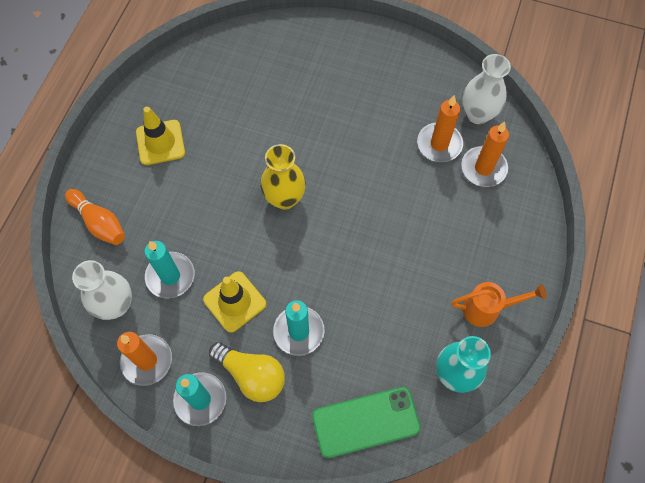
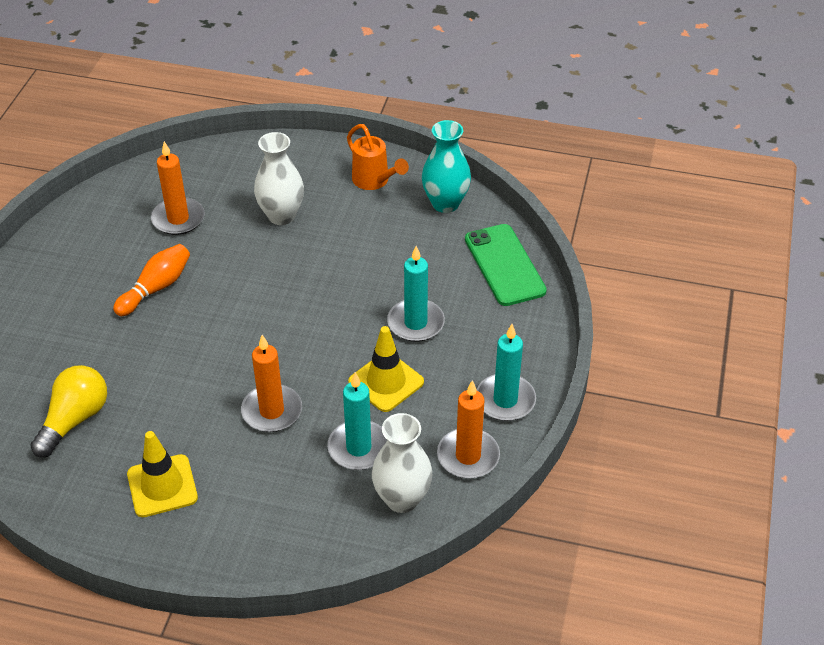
camera: 95 degrees left, 20 degrees down
orange bowling pin [65,189,125,245] -> orange bowling pin moved to [113,244,190,316]
yellow light bulb [209,342,285,402] -> yellow light bulb moved to [30,365,107,458]
yellow vase [261,144,306,210] -> none
orange watering can [451,282,547,327] -> orange watering can turned 150 degrees clockwise [347,124,409,190]
orange candle [461,121,509,187] -> orange candle moved to [241,335,302,432]
white vase [463,54,511,124] -> white vase moved to [254,132,304,225]

